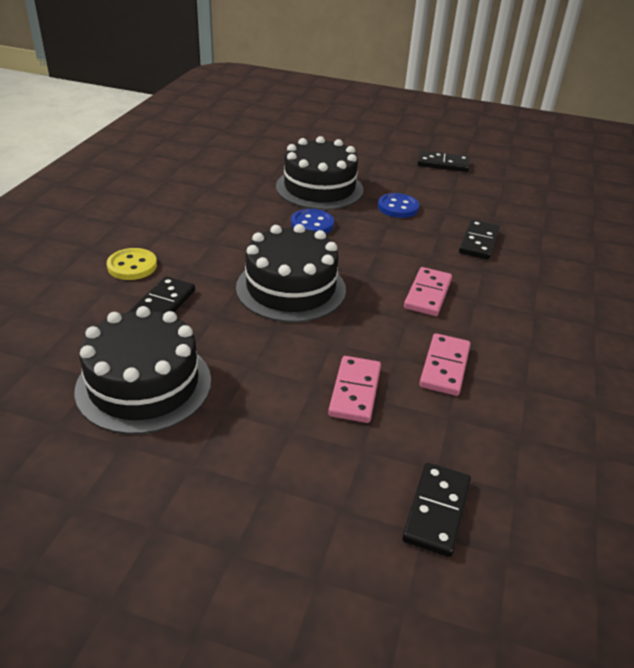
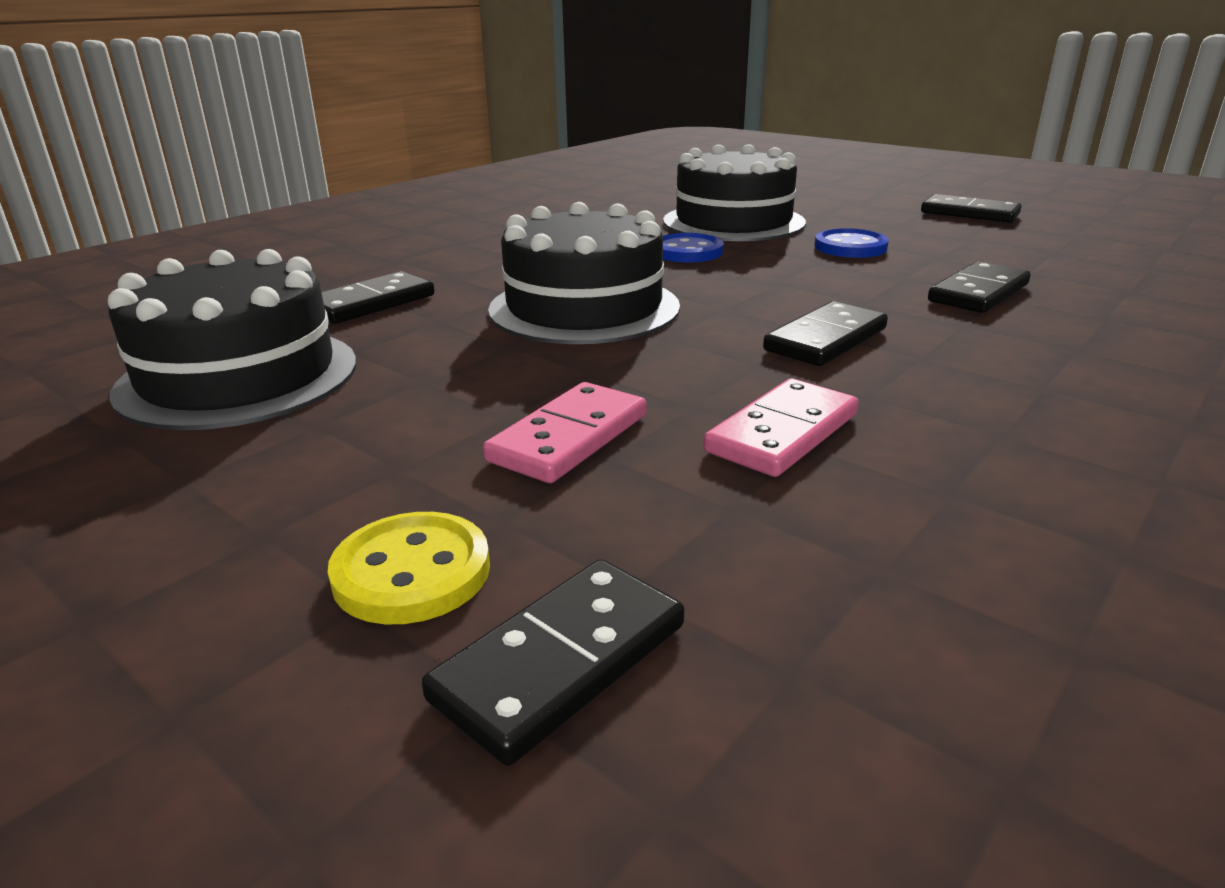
camera: 25 degrees right, 10 degrees down
yellow button [107,248,157,280] -> yellow button moved to [328,512,490,624]
pink domino [404,267,452,316] -> black domino [763,301,888,366]

